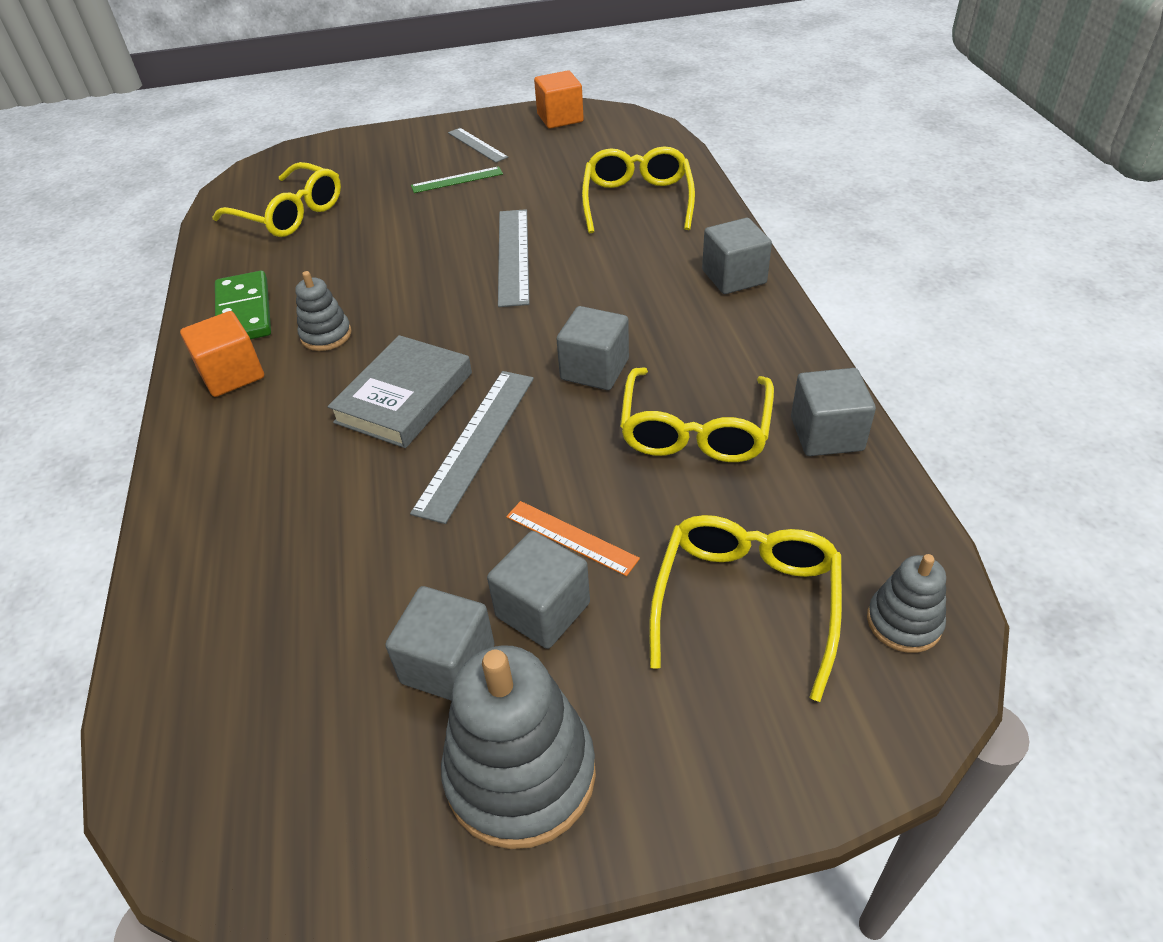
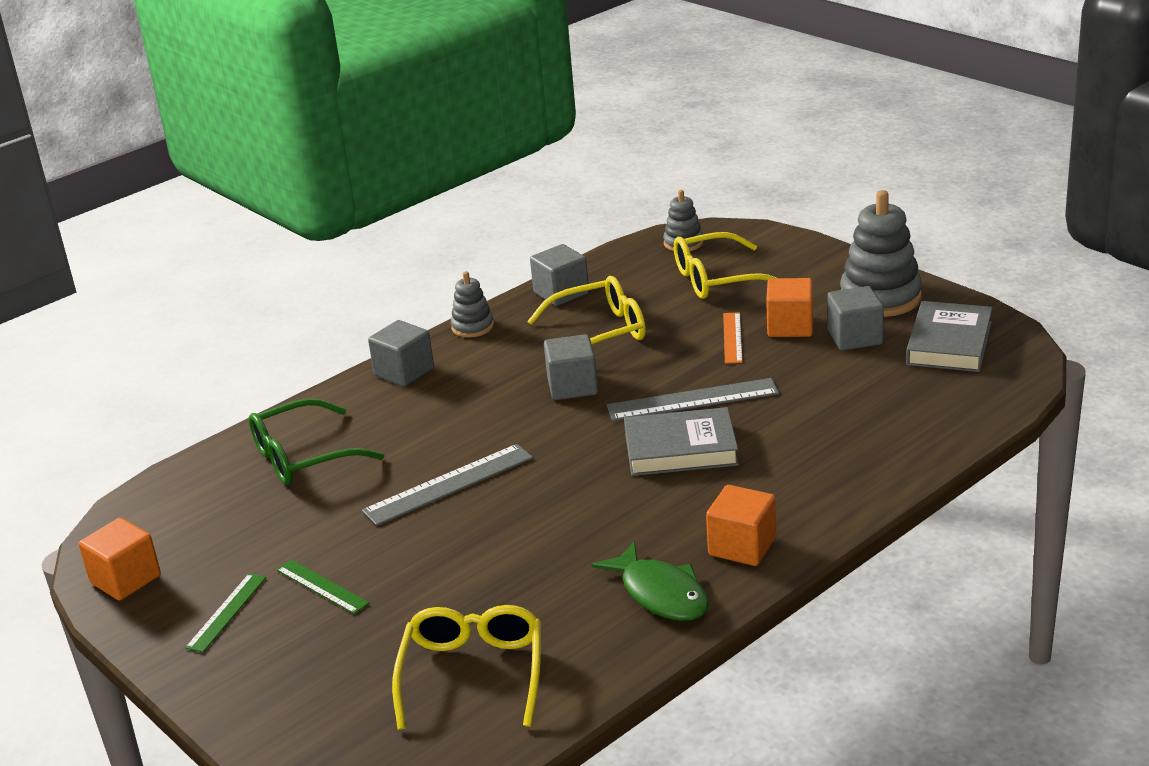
camera: 120 degrees left, 15 degrees down
green domino [215,271,271,339] -> green fish [592,541,709,621]
grey stacking toy [295,271,352,351] -> grey stacking toy moved to [451,271,494,338]
grey ruler [448,128,508,163] -> green ruler [185,573,266,652]
grey cube [487,531,590,649] -> orange cube [766,278,813,337]
yellow glasses [582,146,695,233] -> green glasses [249,399,384,485]
none -> grey book [906,301,993,372]

